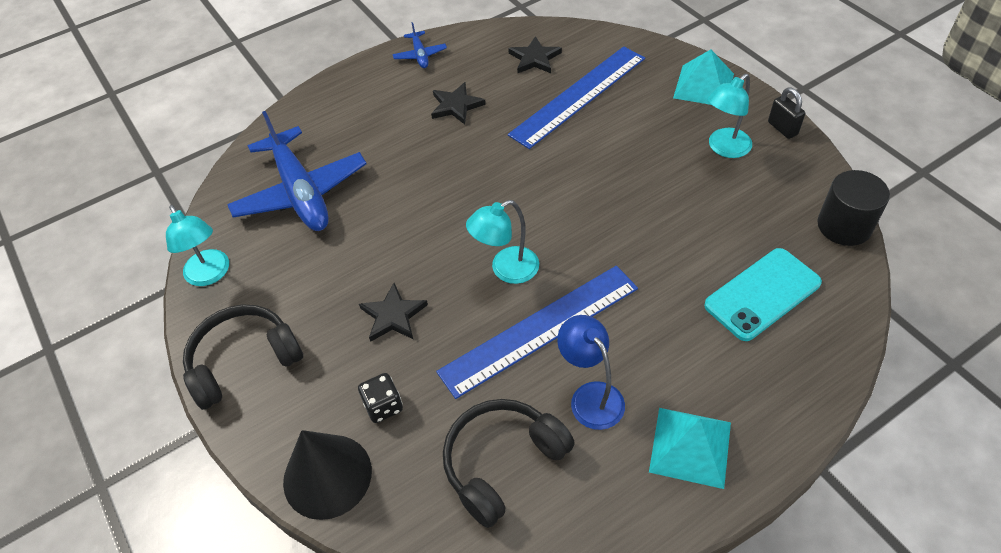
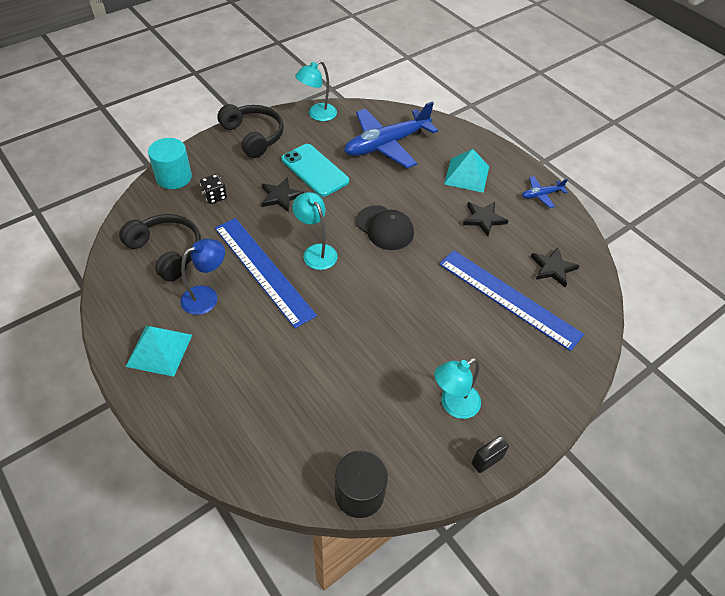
camera: 80 degrees right, 0 degrees up
black cone [283,430,372,520] -> turquoise cylinder [148,138,192,189]
turquoise pyramid [673,49,734,105] -> turquoise pyramid moved to [444,149,489,193]
turquoise phone [704,248,822,341] -> turquoise phone moved to [281,144,349,197]
turquoise lamp [707,74,752,158] -> turquoise lamp turned 75 degrees counterclockwise [434,358,481,419]
none -> black cap [356,205,414,250]

